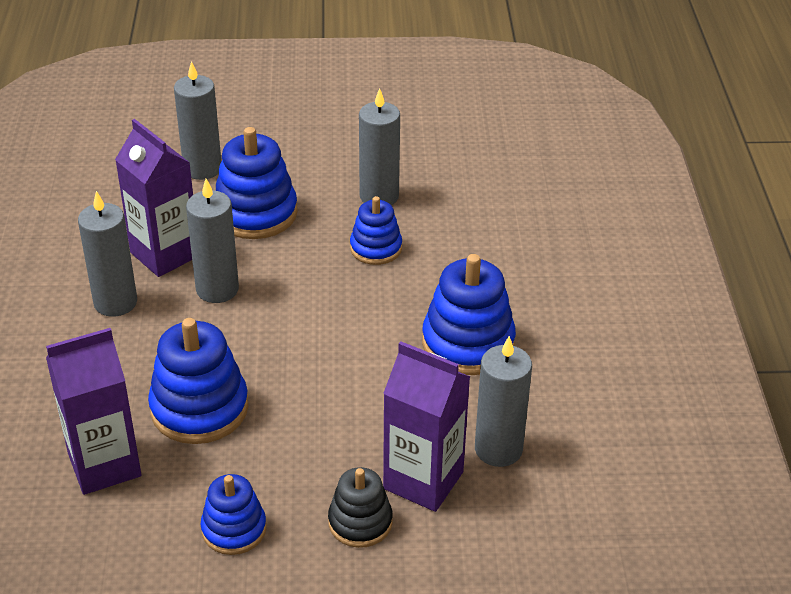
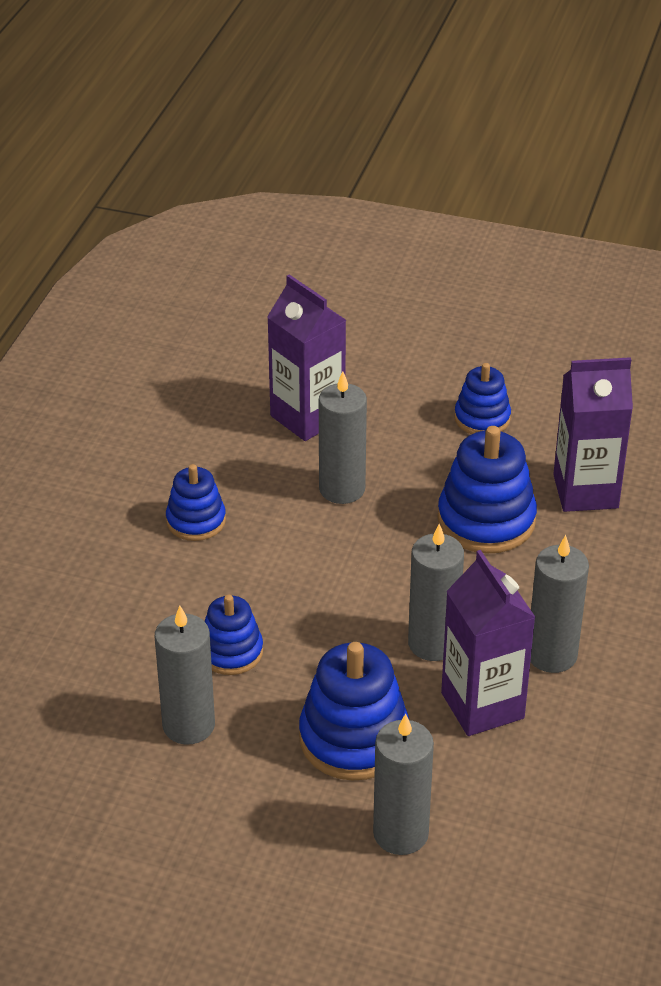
camera: 160 degrees left, 0 degrees up
black stacking toy [328,467,393,548] -> none
blue stacking toy [422,254,516,375] -> blue stacking toy [166,464,226,541], size x0.61
grey candle [475,336,532,467] -> grey candle moved to [319,371,367,504]

